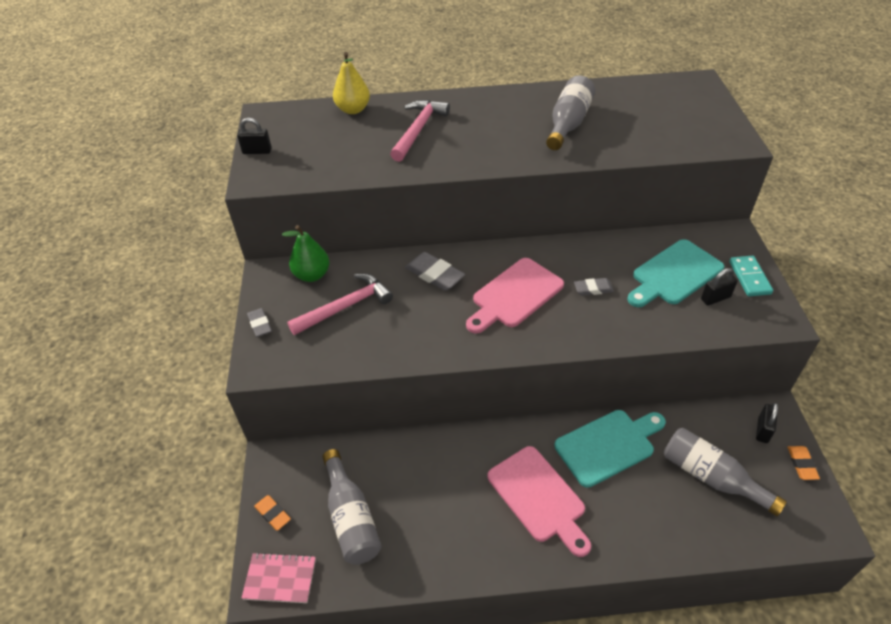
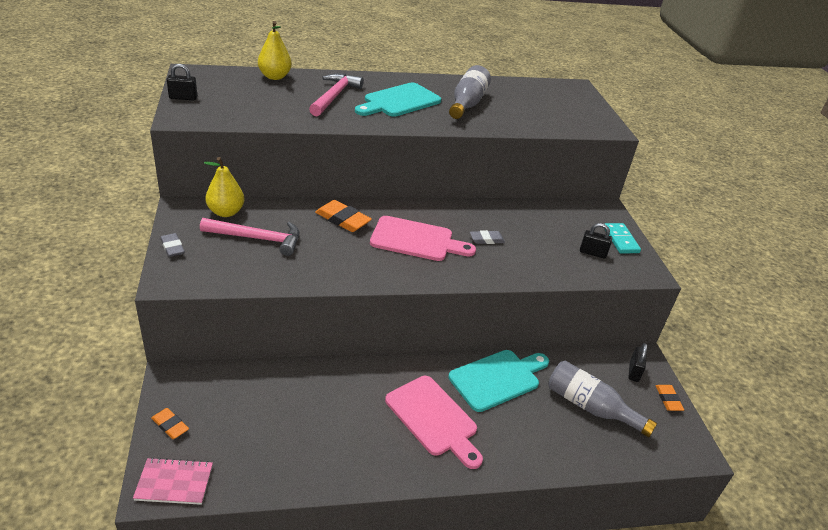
camera: 10 degrees left, 10 degrees down
green pear [282,225,330,282] -> yellow pear [204,157,244,217]
pink hammer [287,274,393,335] -> pink hammer turned 45 degrees clockwise [200,218,299,256]
grey bottle [322,449,381,564] -> none
grey eraser [405,252,465,291] -> orange eraser [315,200,372,232]
pink cutting board [466,258,564,334] -> pink cutting board turned 120 degrees counterclockwise [370,216,476,261]
turquoise cutting board [627,239,724,307] -> turquoise cutting board moved to [355,82,441,117]
black padlock [701,268,738,306] -> black padlock turned 45 degrees clockwise [580,223,612,258]

